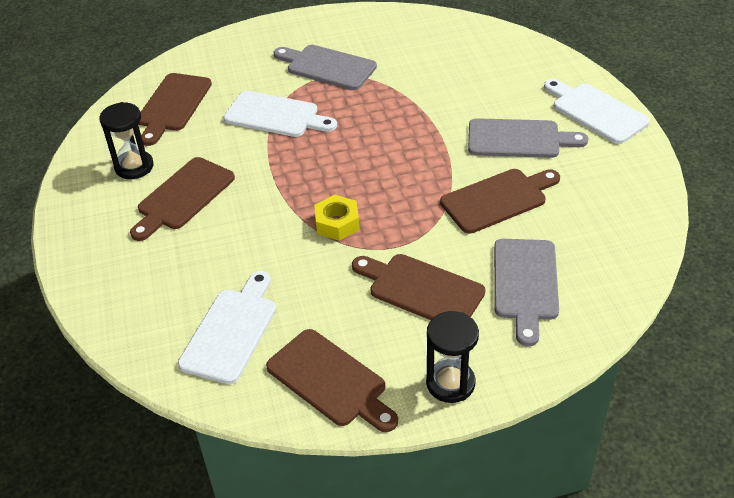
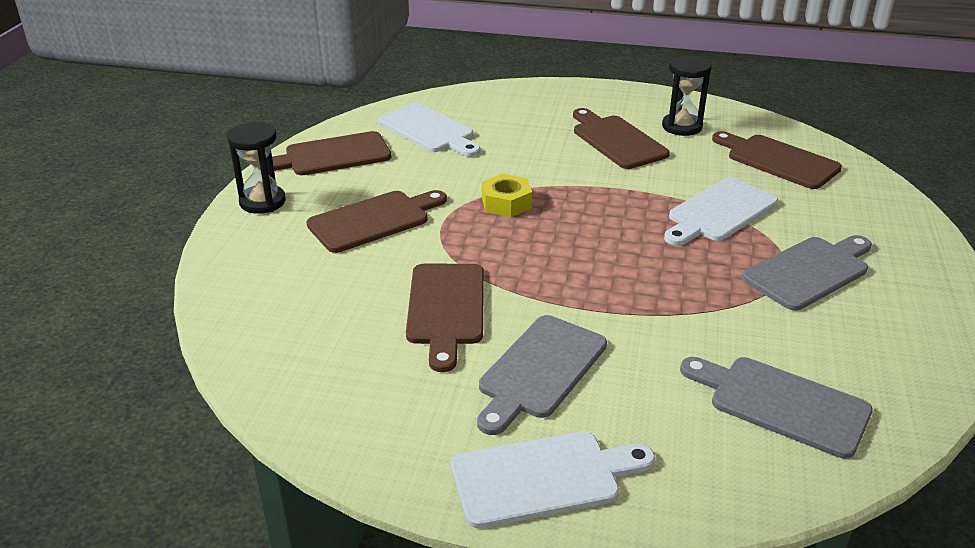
camera: 115 degrees right, 10 degrees down
grey cutting board [494,239,559,346] -> grey cutting board moved to [680,357,873,459]

